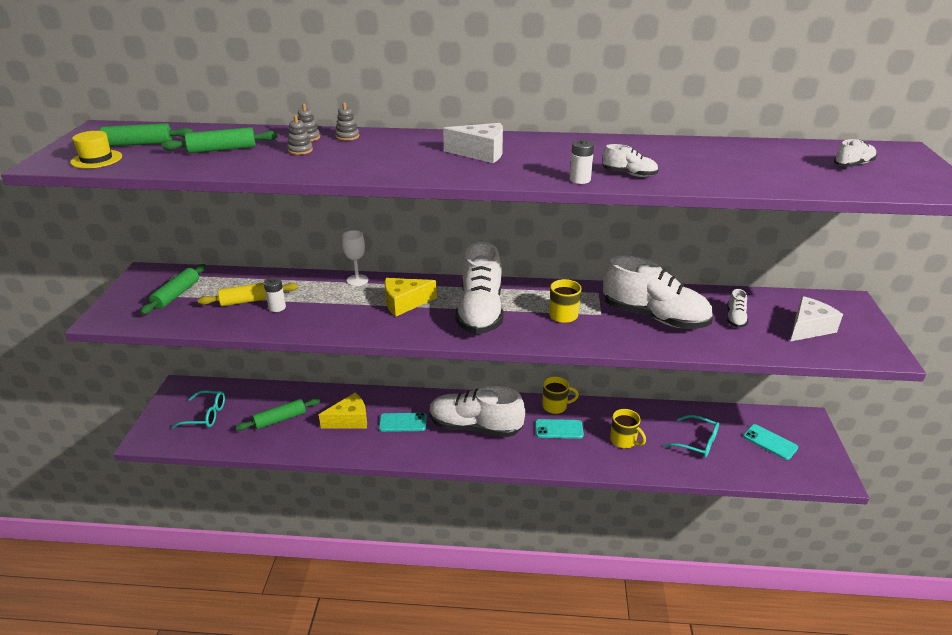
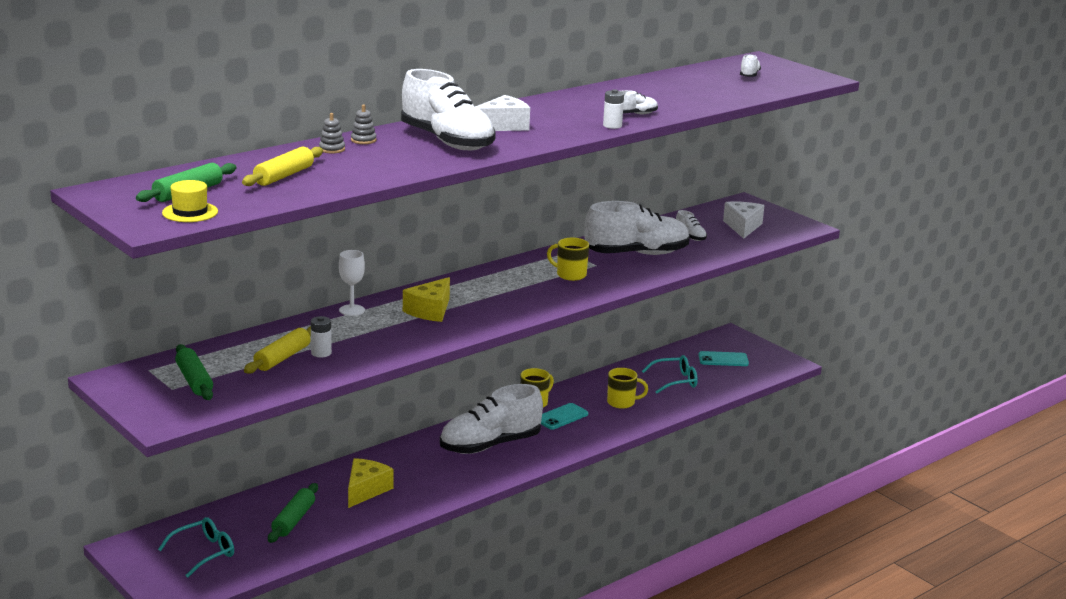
camera: 45 degrees left, 10 degrees down
green rolling pin [161,127,278,153] -> yellow rolling pin [242,146,323,186]
grey stacking toy [287,115,313,155] -> none
turquoise phone [379,413,427,432] -> none
white shoe [455,242,504,334] -> white shoe moved to [401,69,496,150]

